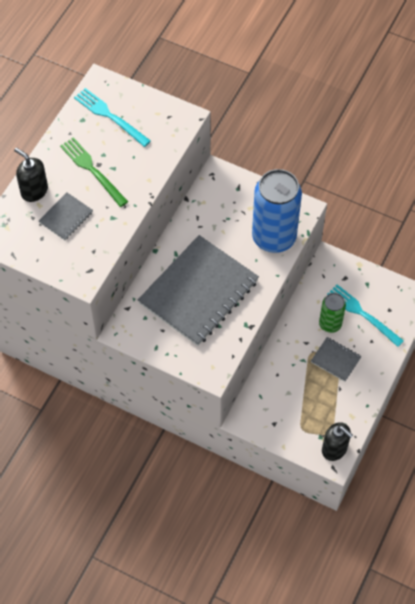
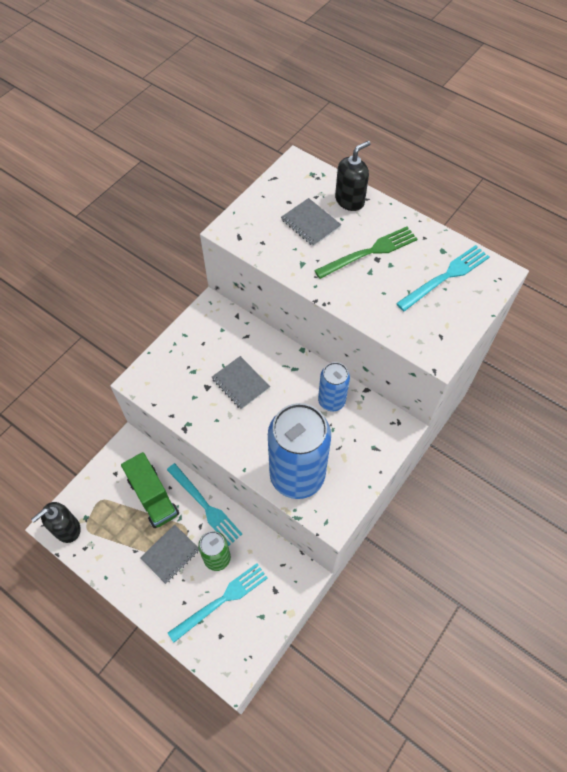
camera: 100 degrees right, 0 degrees up
grey notebook [138,235,259,346] -> grey notebook [212,356,270,410], size x0.43
none -> green truck [121,452,179,528]
none -> turquoise fork [167,463,242,546]
none -> blue can [318,362,350,411]

